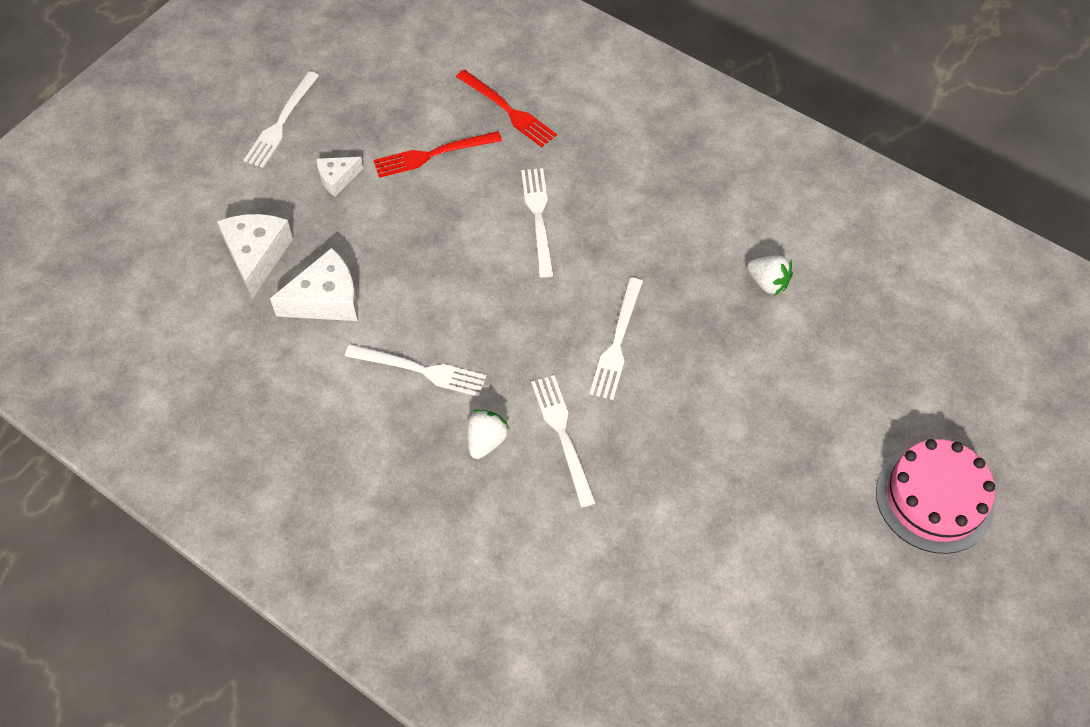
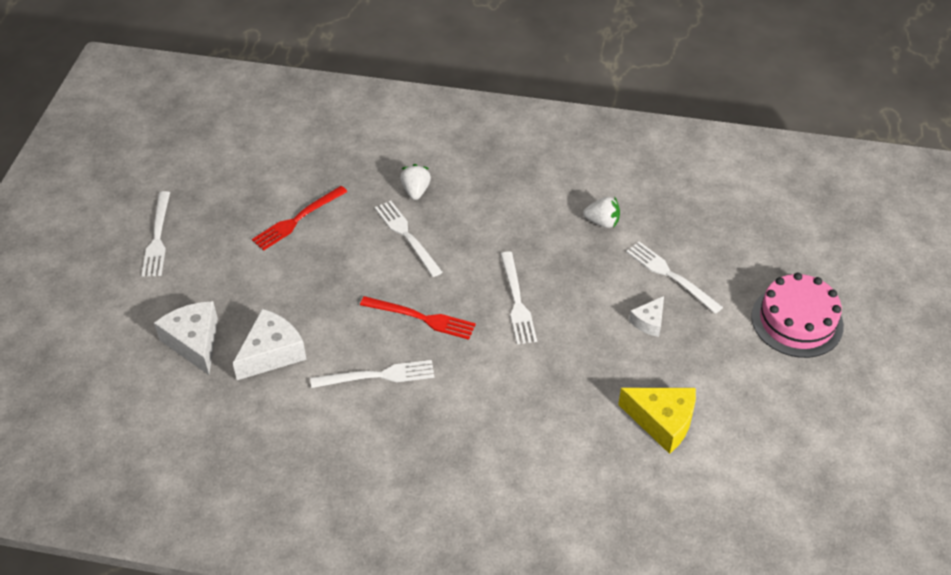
camera: 25 degrees left, 10 degrees down
white cheese [317,157,363,197] -> white cheese moved to [629,296,664,337]
red fork [456,70,557,147] -> red fork moved to [360,296,476,340]
white strawberry [467,410,510,459] -> white strawberry moved to [400,164,431,200]
white fork [531,375,596,507] -> white fork moved to [626,241,723,314]
none -> yellow cheese [618,388,696,454]

